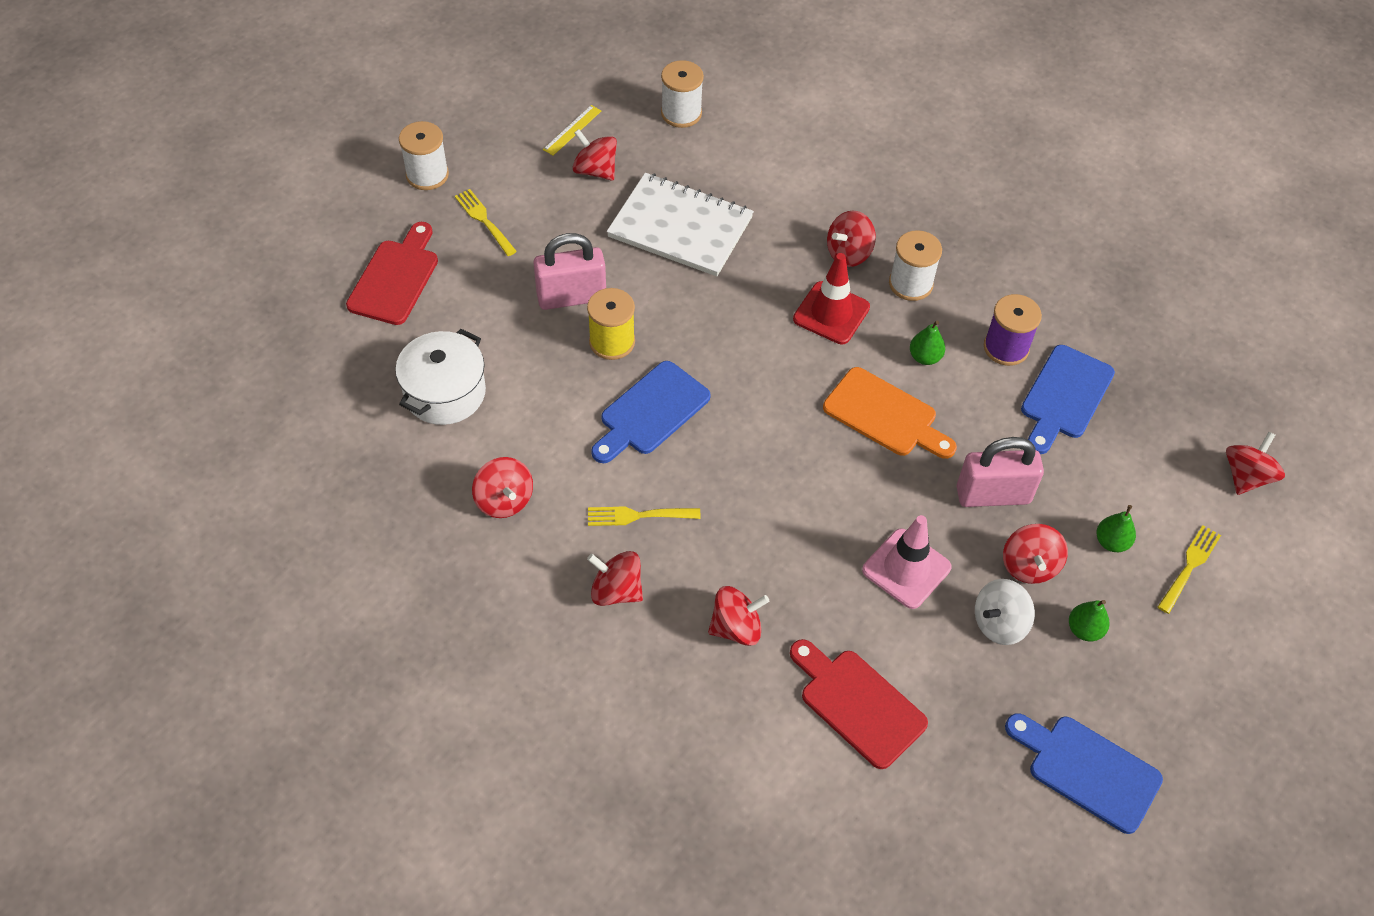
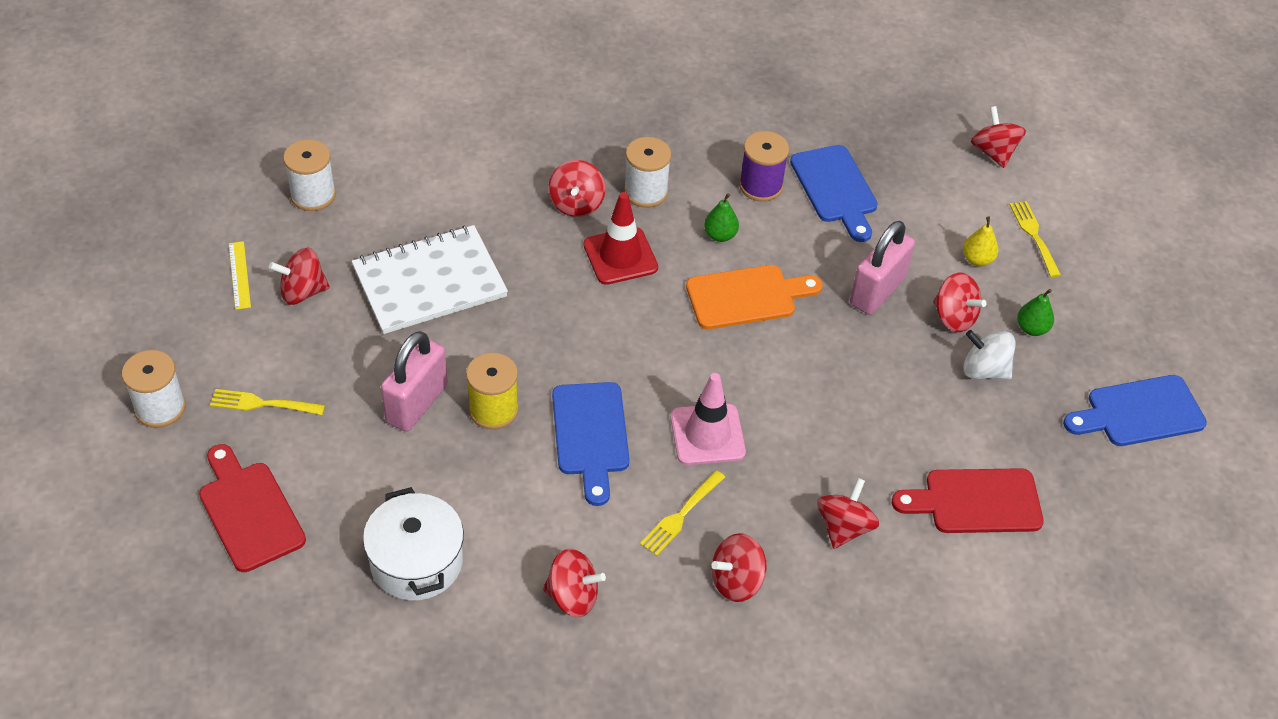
camera: 50 degrees left, 5 degrees down
pink traffic cone [862,515,952,609] -> pink traffic cone moved to [671,373,746,465]
white spinning top [975,579,1035,645] -> white spinning top turned 105 degrees clockwise [964,330,1016,379]
green pear [1097,505,1136,552] -> yellow pear [963,217,998,266]

